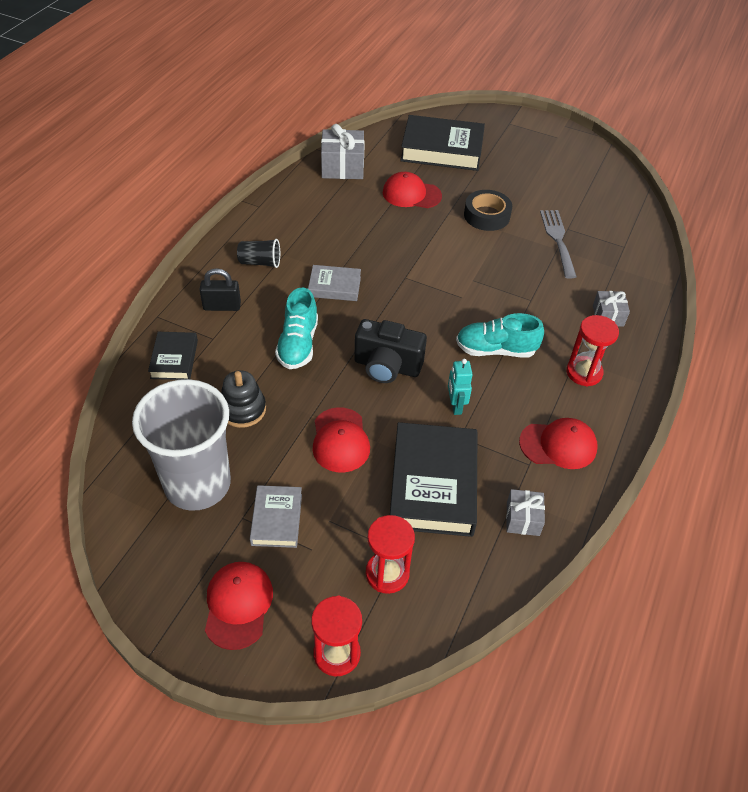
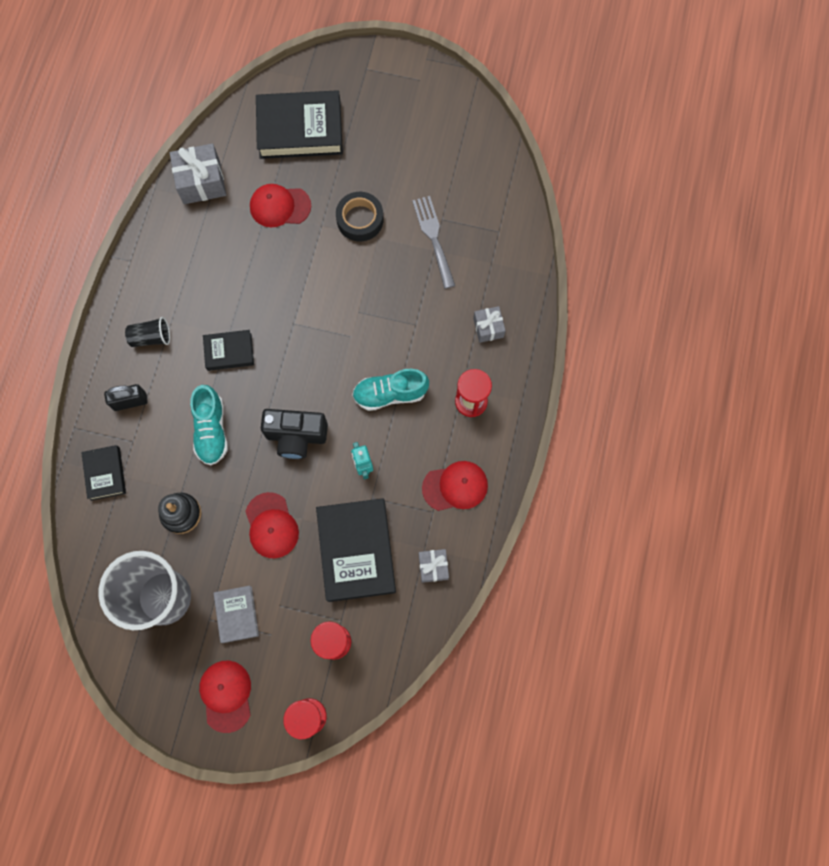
camera: 10 degrees left, 25 degrees up
grey book [308,265,361,301] -> black book [203,330,254,371]

